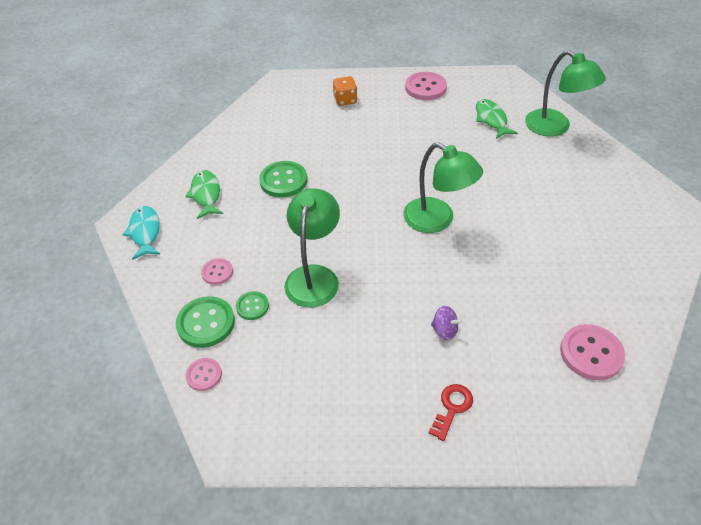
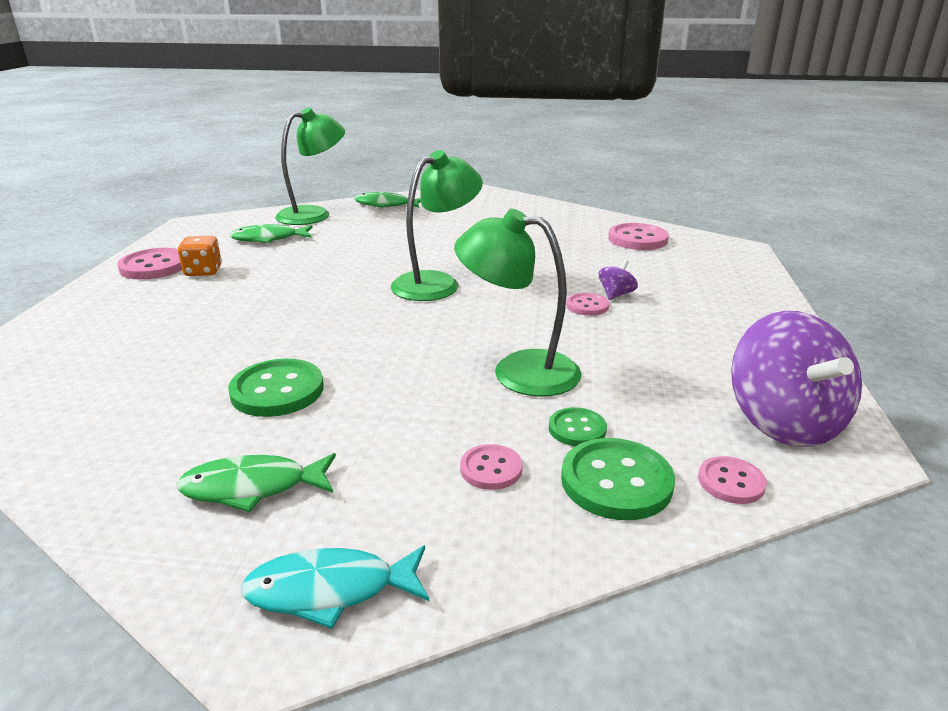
camera: 85 degrees left, 20 degrees down
orange dice [333,76,357,106] -> orange dice moved to [178,236,222,276]
red key [428,384,473,441] -> none
none -> green fish [354,192,421,208]
none -> pink button [566,293,609,316]
none -> purple spinning top [731,311,862,447]

